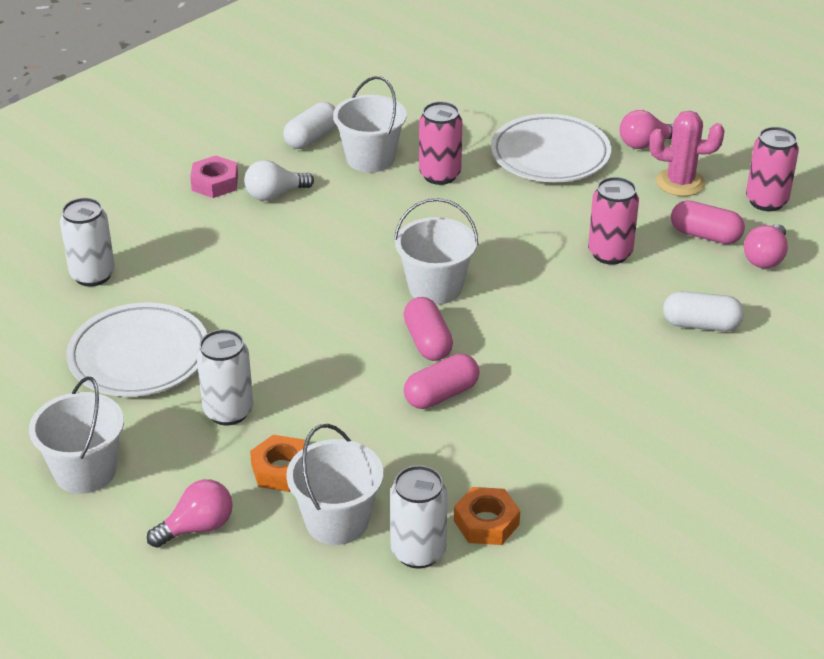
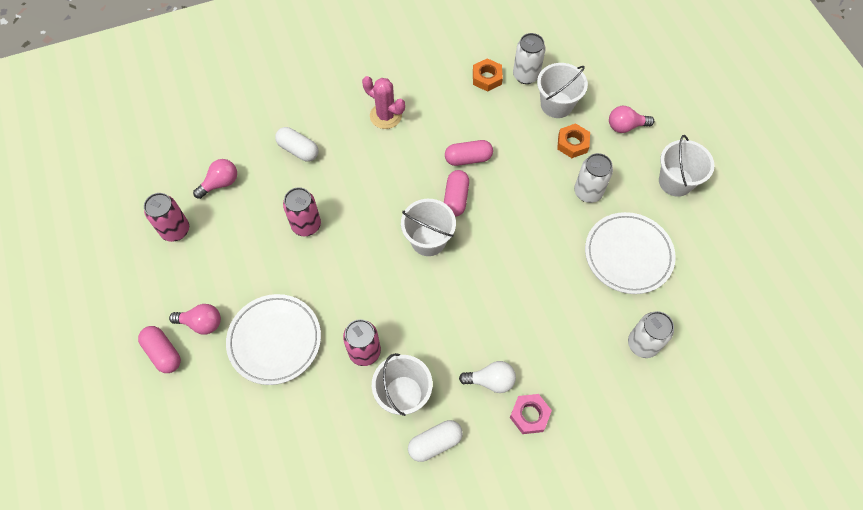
camera: 155 degrees left, 25 degrees up
pink cactus [649,111,724,196] -> pink cactus moved to [362,76,405,129]
pink capsule [671,200,745,244] -> pink capsule moved to [138,326,181,373]

